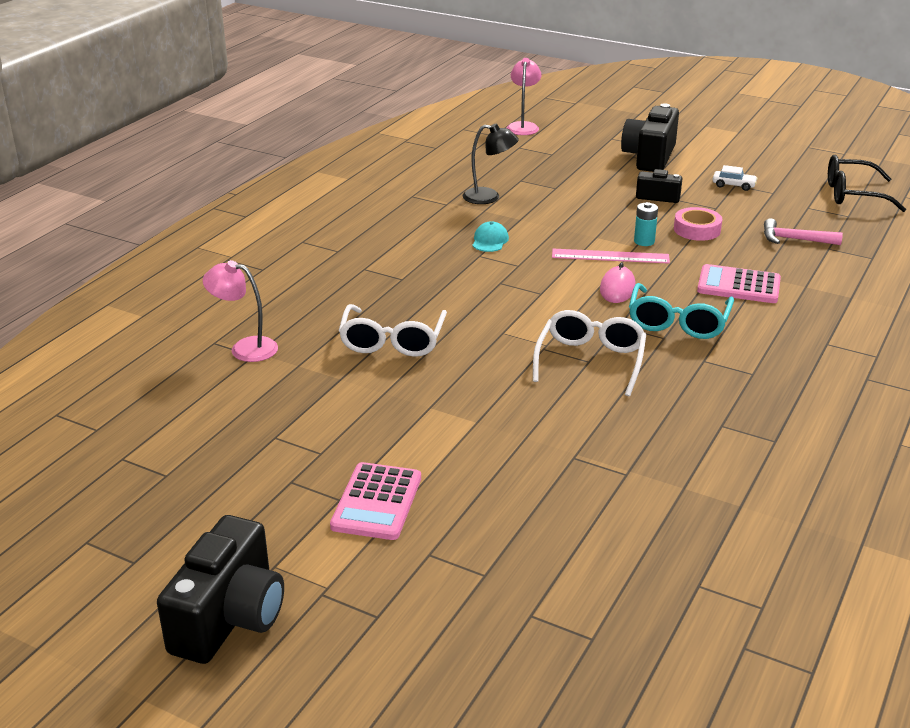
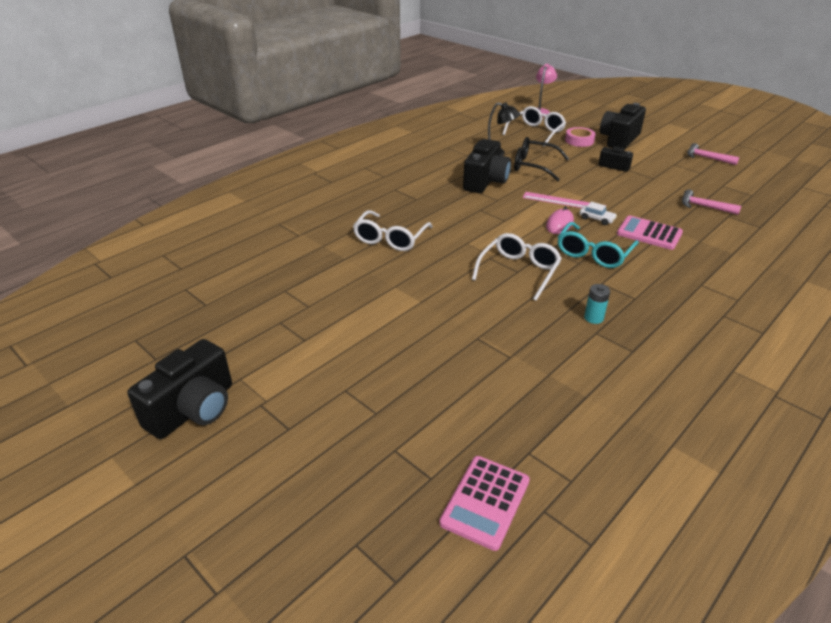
camera: 15 degrees right, 5 degrees up
pink lamp [203,260,278,362] -> none
pink calculator [330,462,421,540] -> pink calculator moved to [439,456,530,551]
turquoise cap [472,221,509,252] -> black camera [463,139,511,193]
turquoise battery [634,202,658,246] -> turquoise battery moved to [584,284,610,324]
pink tape [674,207,722,241] -> pink tape moved to [565,127,596,147]
white car [713,165,758,191] -> white car moved to [580,202,617,225]
black glasses [828,155,906,212] -> black glasses moved to [514,137,569,181]
none -> white glasses [502,106,566,147]
none -> pink hammer [687,143,739,165]

